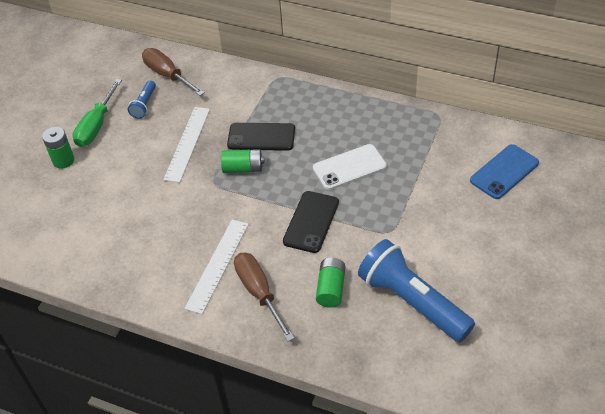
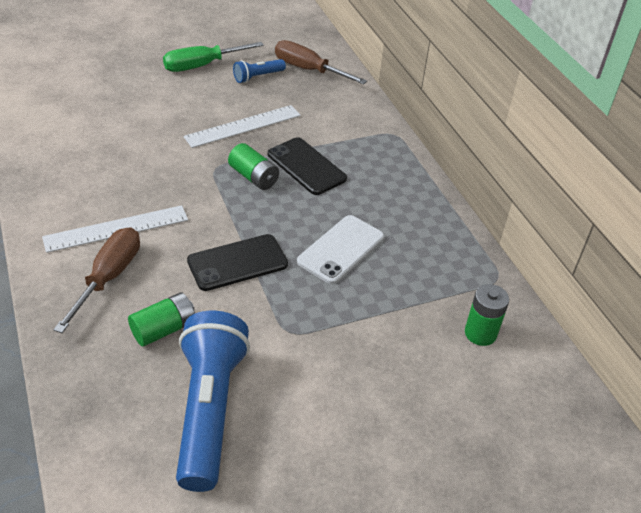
camera: 40 degrees right, 5 degrees down
green battery [42,127,74,169] -> green battery moved to [465,284,509,346]
brown screwdriver [142,48,205,96] -> brown screwdriver turned 60 degrees counterclockwise [275,40,367,85]
white phone [313,144,387,190] -> white phone turned 75 degrees counterclockwise [297,215,384,284]
blue phone [470,144,539,199] -> none

